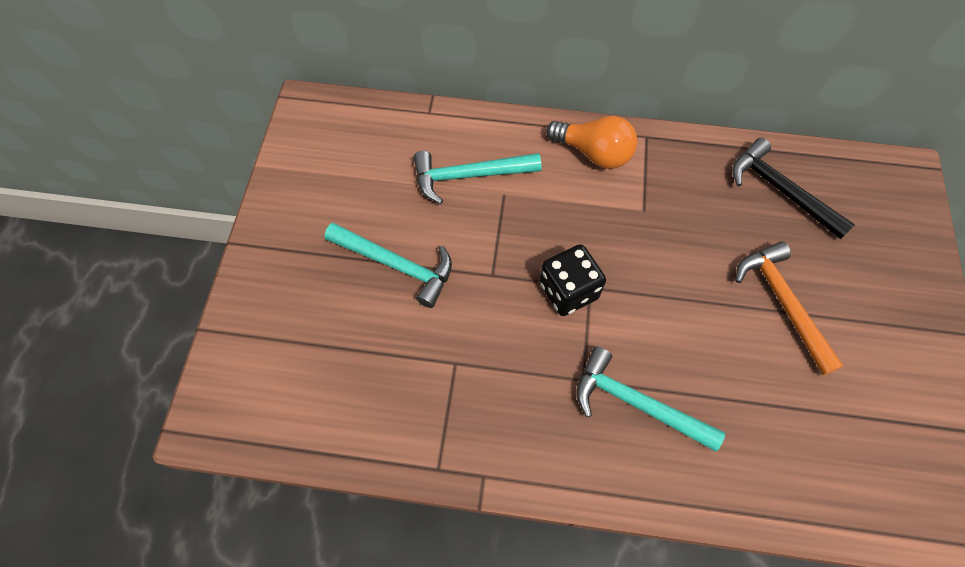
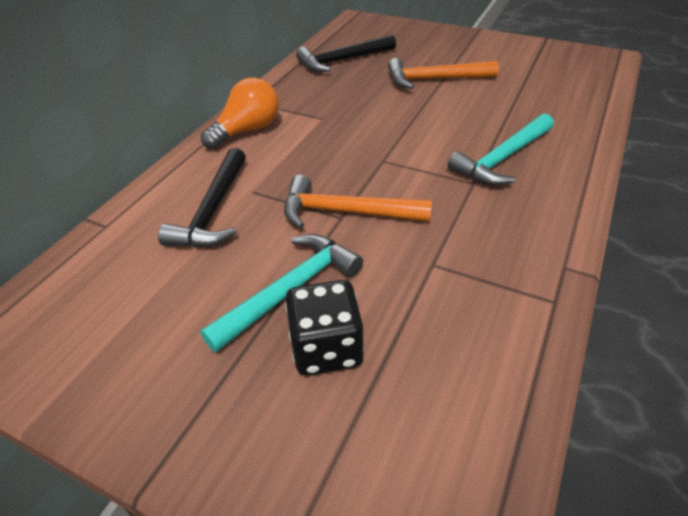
camera: 70 degrees left, 20 degrees down
turquoise hammer [413,151,541,204] -> black hammer [158,148,246,248]
black dice [539,244,606,316] -> black dice moved to [285,280,364,376]
none -> orange hammer [284,175,432,228]

